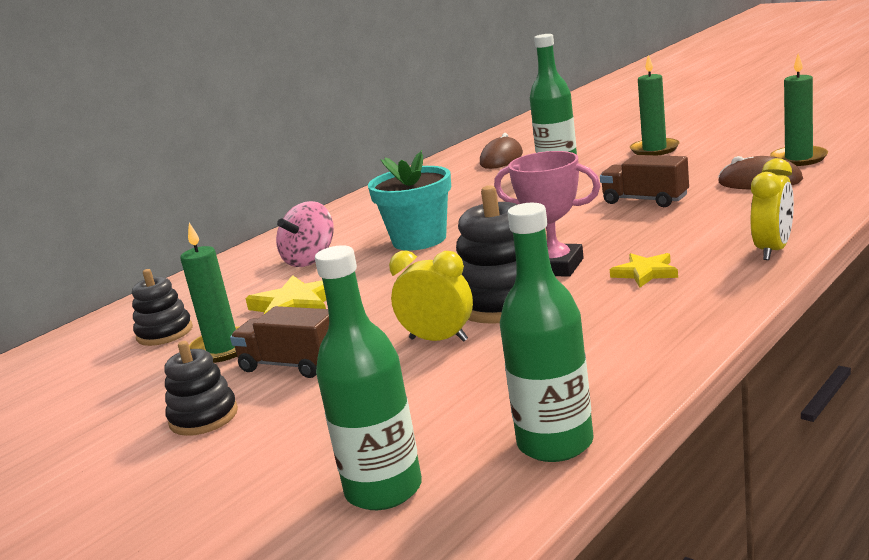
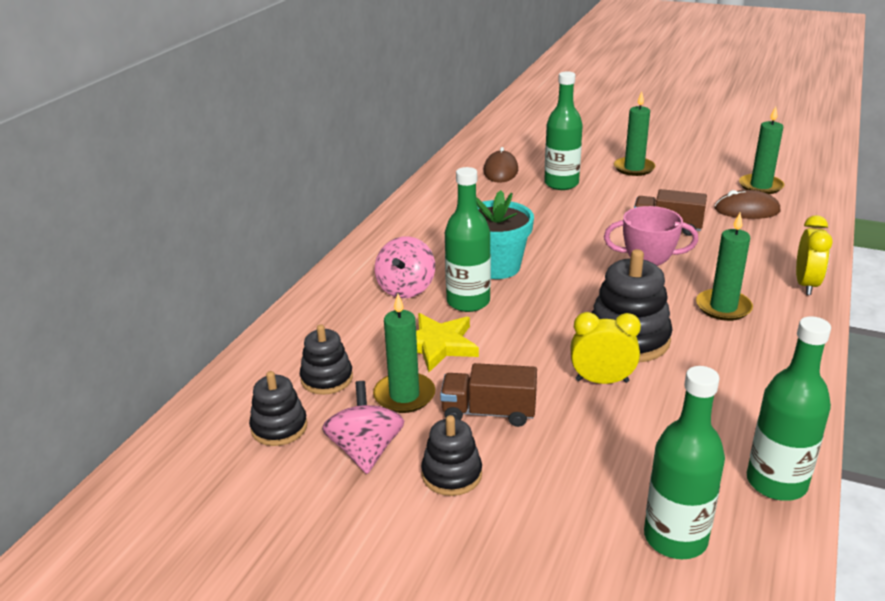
camera: 20 degrees left, 10 degrees up
yellow star [610,253,678,288] -> green candle [696,213,753,321]
none -> black stacking toy [249,371,307,446]
none -> pink spinning top [322,381,404,474]
none -> green bottle [445,167,491,312]

